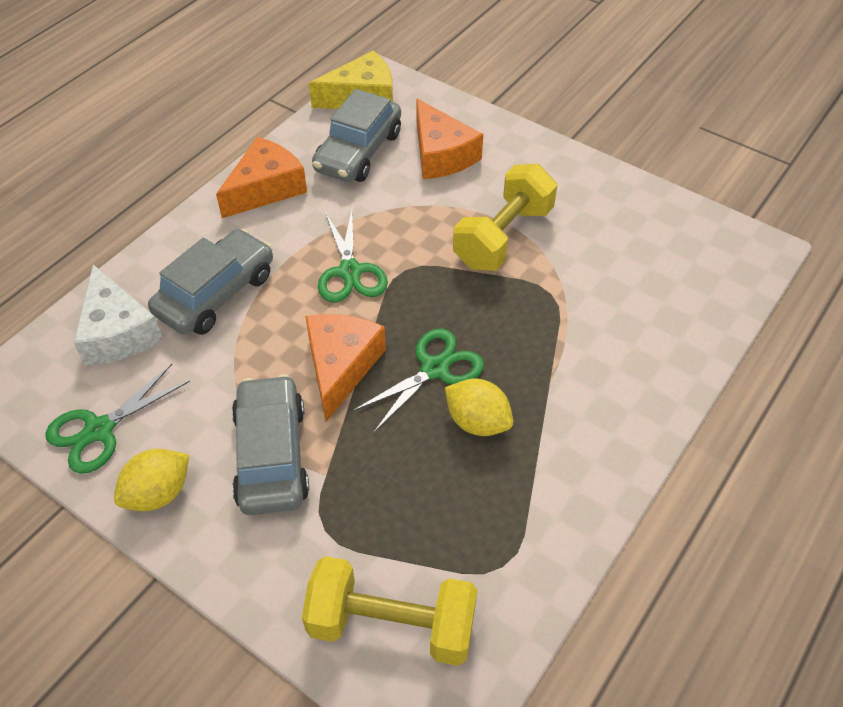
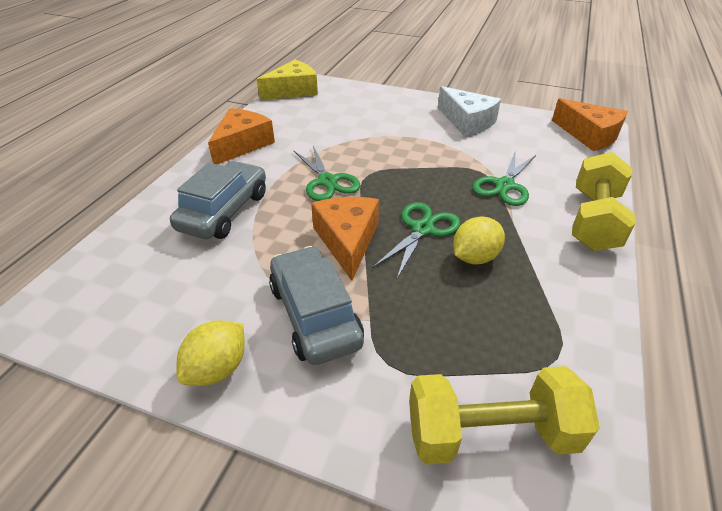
camera: 15 degrees left, 10 degrees down
green scissors [45,364,190,474] -> green scissors moved to [472,152,537,206]
white cheese [74,264,163,366] -> white cheese moved to [438,86,501,136]
grey car [312,89,401,182] -> none
orange cheese [416,98,483,179] -> orange cheese moved to [552,98,628,151]
yellow lemon [445,379,513,436] -> yellow lemon turned 60 degrees counterclockwise [453,216,505,264]
yellow dumbbell [453,164,557,271] -> yellow dumbbell moved to [572,152,635,251]

